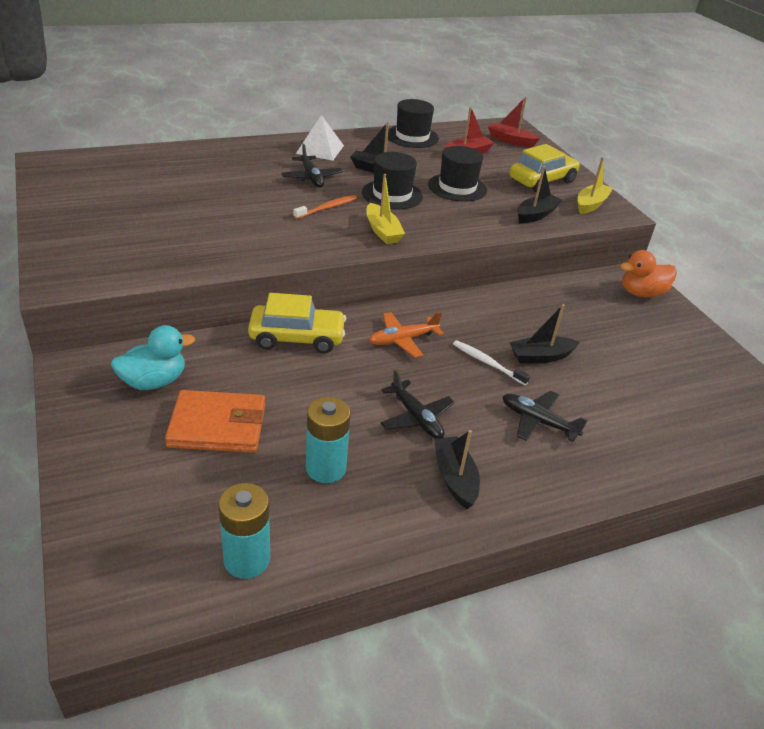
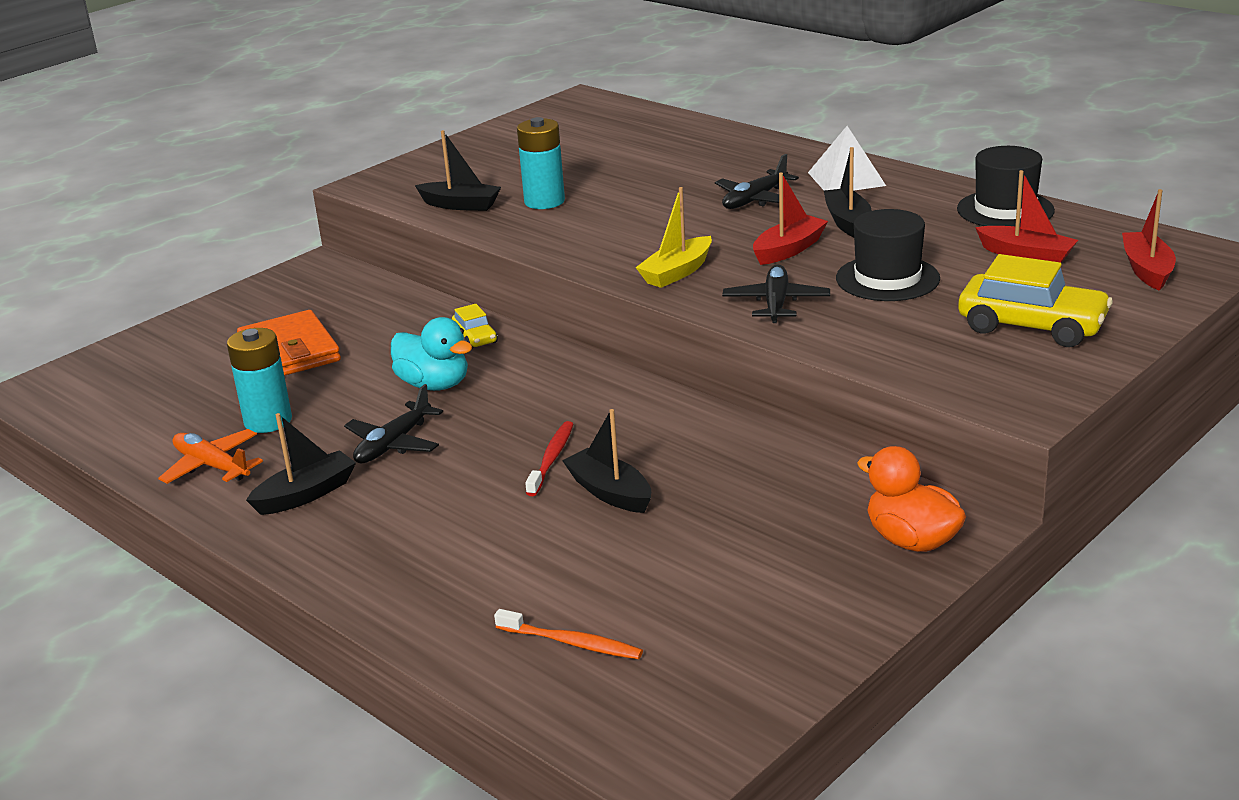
camera: 70 degrees right, 10 degrees down
turquoise duck [111,325,195,390] -> turquoise duck moved to [391,317,472,391]
turquoise battery [218,483,270,579] -> turquoise battery moved to [517,117,565,209]
yellow car [248,293,346,354] -> yellow car [452,304,498,348], size x0.51
orange toothbrush [293,195,357,219] -> orange toothbrush moved to [494,609,643,659]
black hat [362,152,423,209] -> red boat [753,173,828,265]
orange plane [369,312,444,358] -> orange plane moved to [158,429,263,484]
white toothbrush [453,340,530,385] -> red toothbrush [525,421,573,496]
black plane [502,391,588,442] -> black plane moved to [722,265,830,323]
black boat [517,166,562,223] -> black boat moved to [415,130,501,211]
yellow boat [577,157,613,214] -> none

